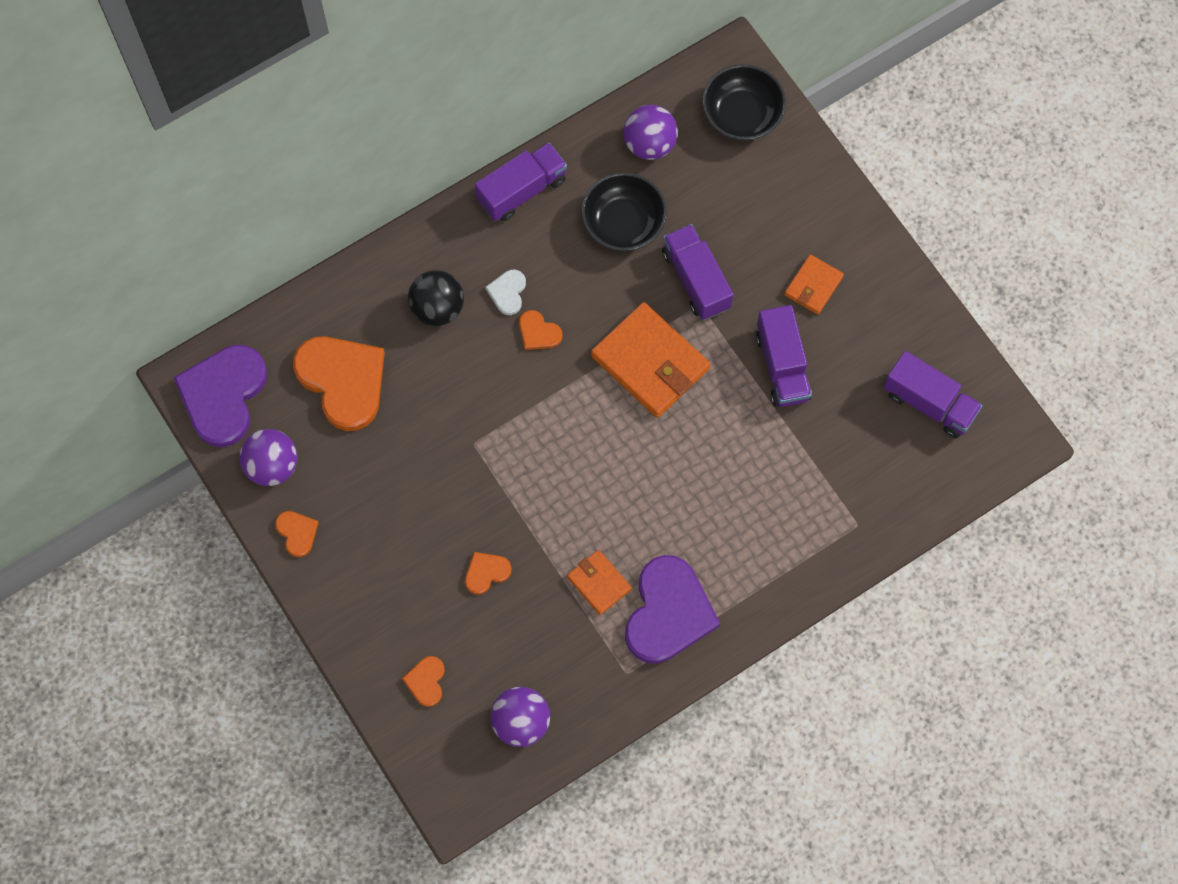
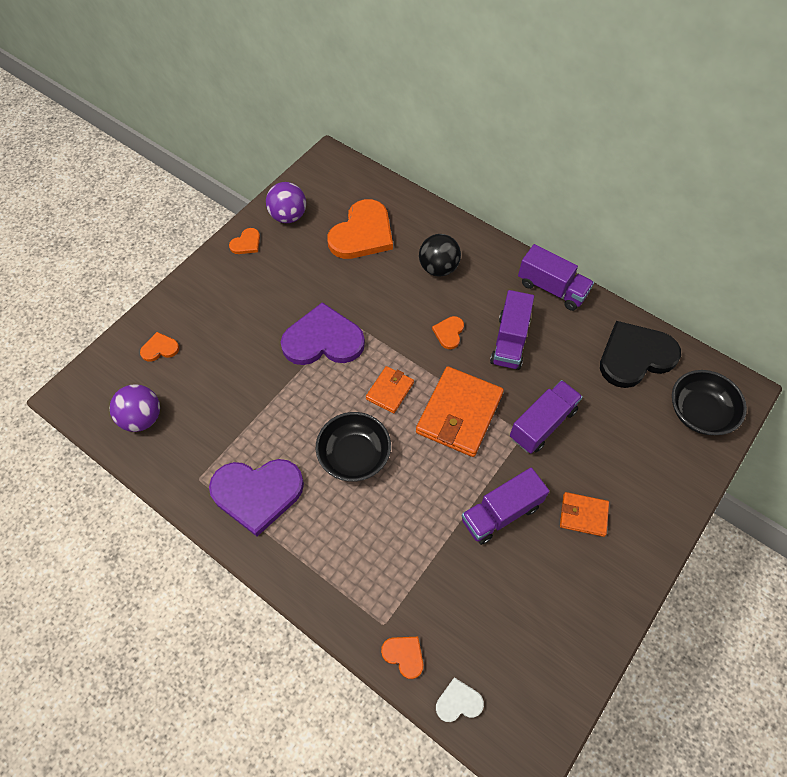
camera: 70 degrees right, 10 degrees down
purple heart [173,345,267,447] -> purple heart moved to [281,302,365,365]
orange heart [465,552,511,595] -> orange heart moved to [381,637,423,679]
white heart [485,270,526,315] -> white heart moved to [436,677,484,722]
orange wallet [567,550,632,615] -> orange wallet moved to [366,366,414,413]
black bowl [581,172,667,251] -> black bowl moved to [316,412,391,482]
purple ball [623,105,678,160] -> black heart [600,321,681,388]
purple truck [884,351,983,439] -> purple truck moved to [490,290,534,370]

